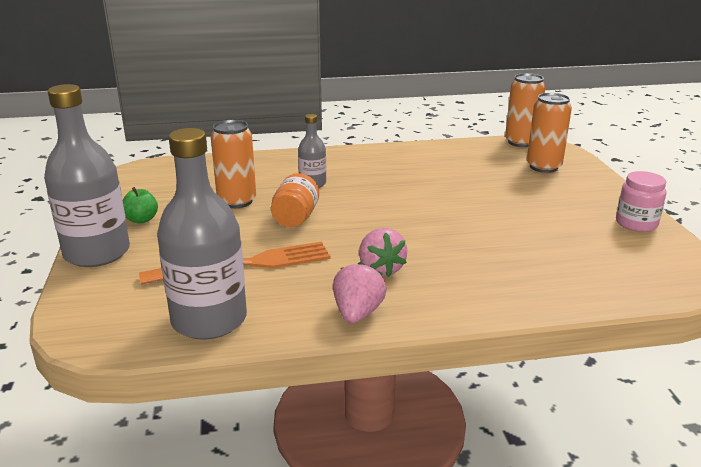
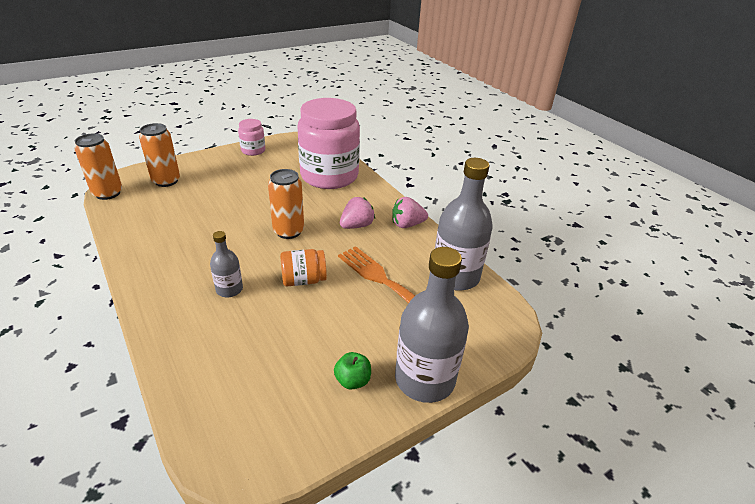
camera: 115 degrees left, 10 degrees up
orange can [211,120,256,208] -> orange can moved to [268,169,304,239]
none -> pink jar [298,98,360,189]

